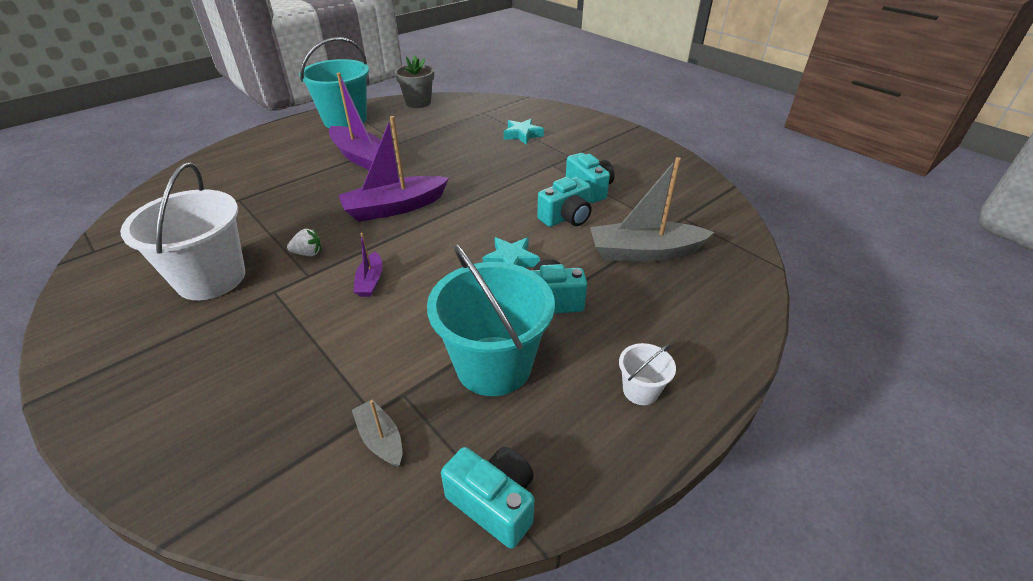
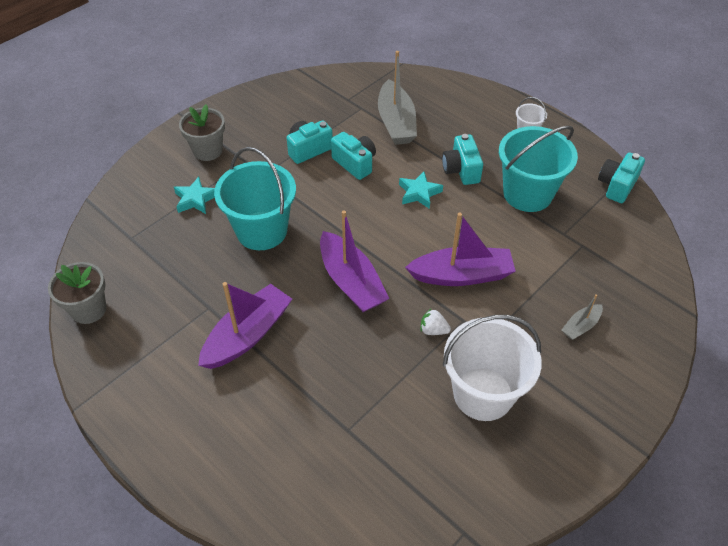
camera: 95 degrees left, 10 degrees up
white strawberry [287,228,321,256] -> white strawberry turned 60 degrees counterclockwise [420,308,451,335]
turquoise bucket [299,37,369,128] -> turquoise bucket moved to [214,147,296,250]
grey boat [352,400,402,467] -> grey boat moved to [561,294,603,340]
purple boat [353,233,382,297] -> purple boat [405,213,516,286], size x2.03
none -> grey flower pot [179,105,225,161]

